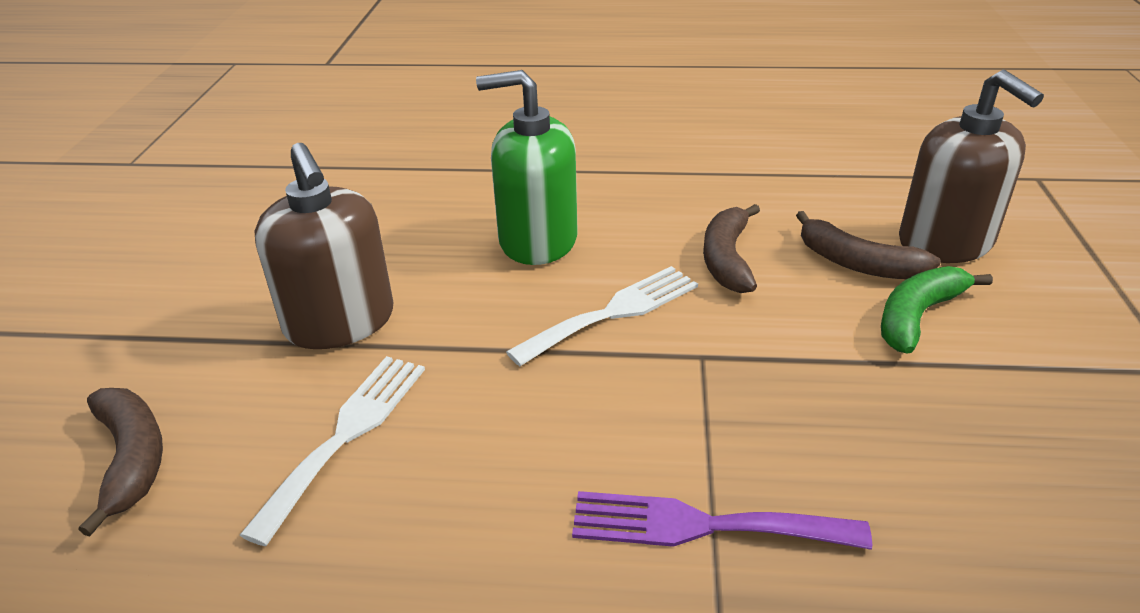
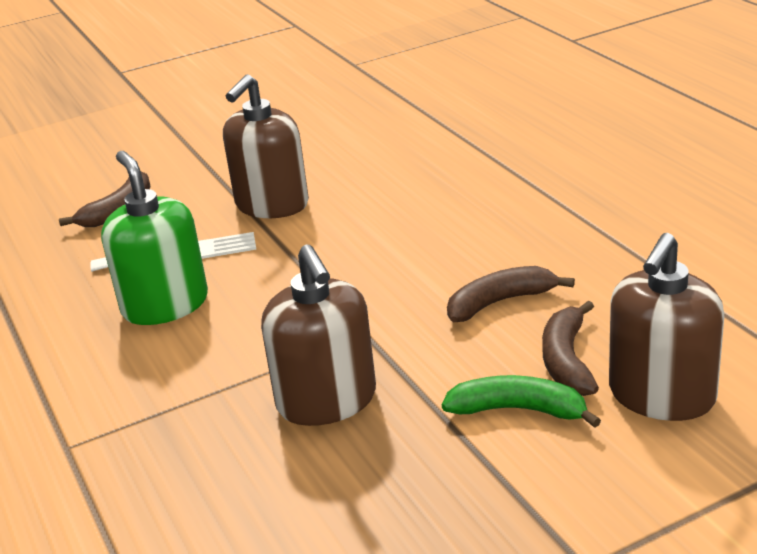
camera: 60 degrees right, 5 degrees down
green soap dispenser [476,70,578,265] -> green soap dispenser moved to [101,151,208,325]
white fork [506,266,698,366] -> none
purple fork [572,491,872,550] -> none
none -> brown soap dispenser [261,245,376,426]

